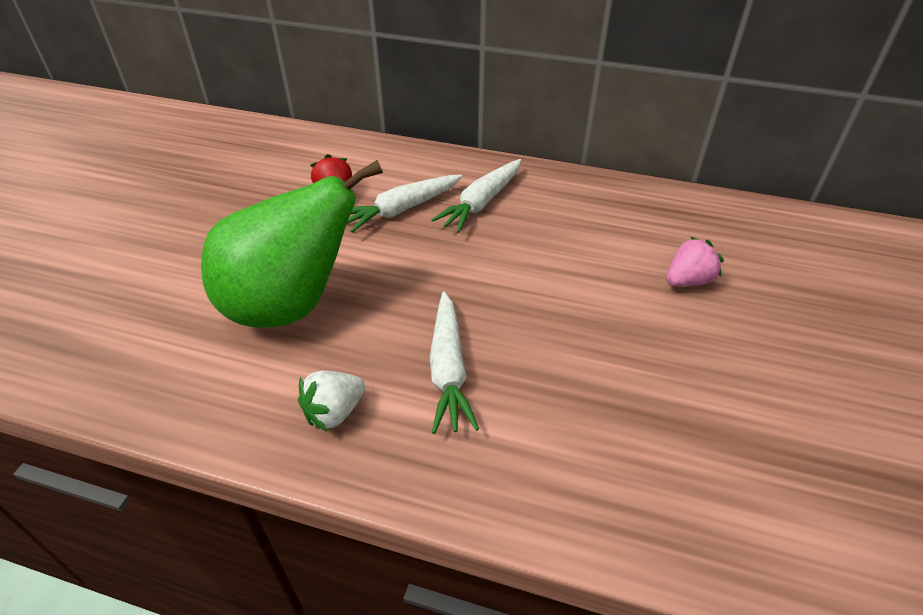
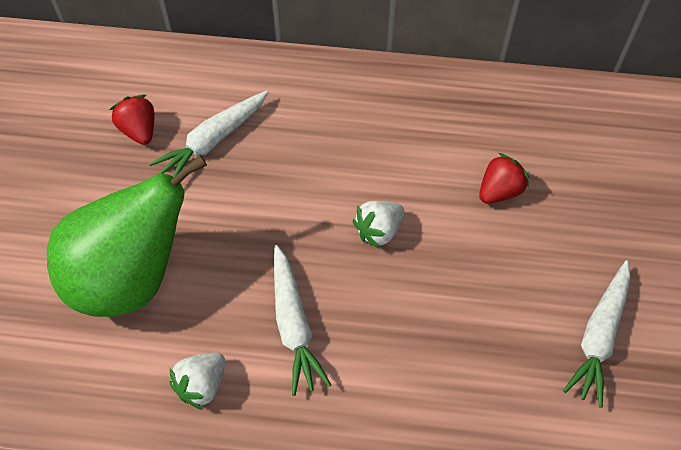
camera: 10 degrees left, 15 degrees up
white carrot [431,159,521,233] -> white carrot moved to [563,260,631,407]
pink strawberry [666,236,724,287] -> red strawberry [479,153,529,204]
none -> white strawberry [352,201,404,249]

